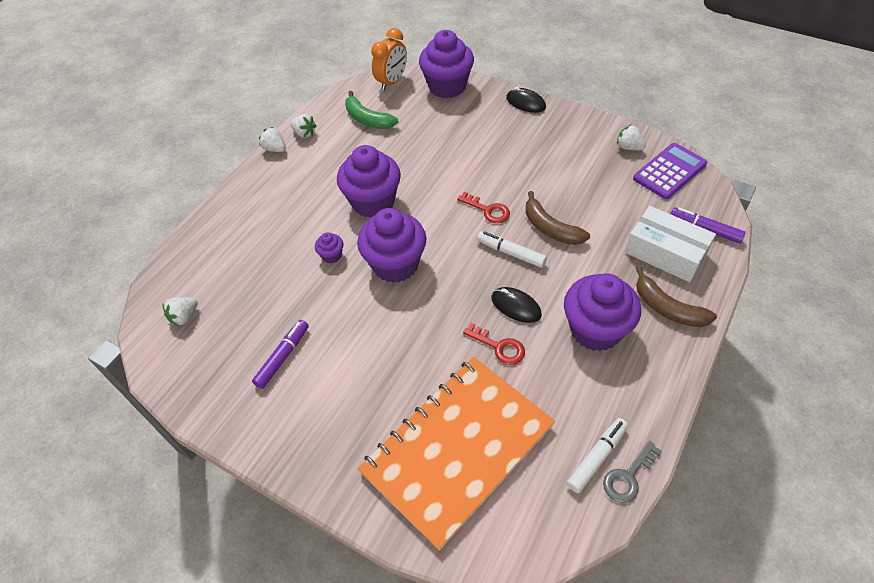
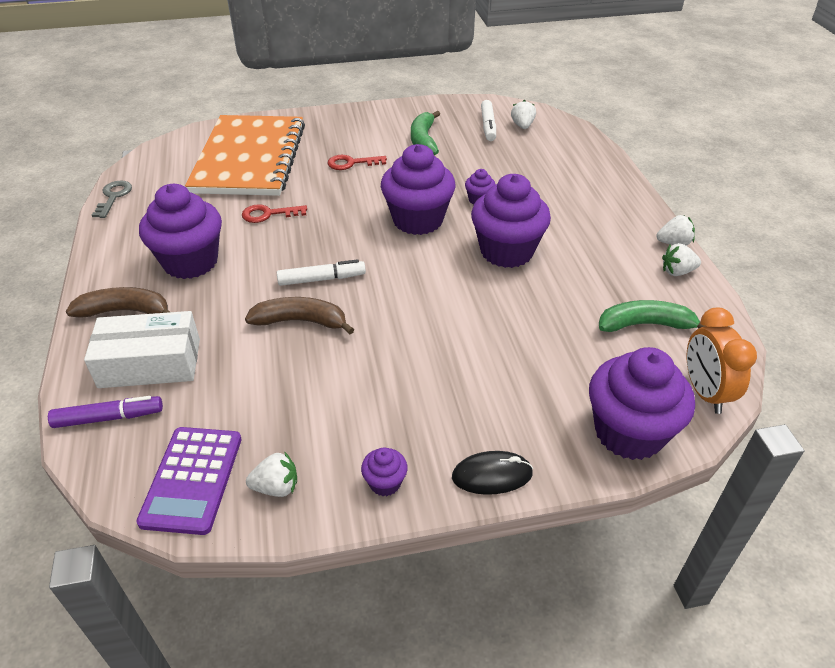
camera: 135 degrees right, 10 degrees down
purple marker [252,320,309,389] -> green banana [411,111,440,155]
red key [457,192,510,223] -> red key moved to [327,155,387,170]
black mouse [491,287,542,323] -> none
white marker [567,418,628,493] -> white marker moved to [481,100,496,141]
none -> purple cupcake [361,447,408,496]

